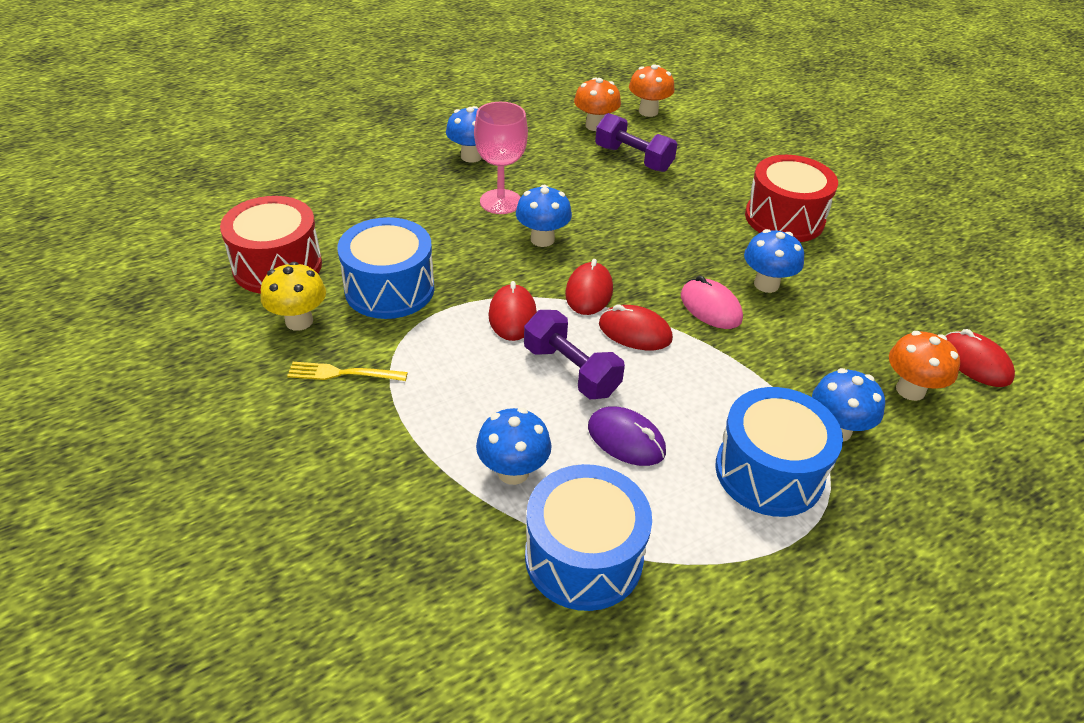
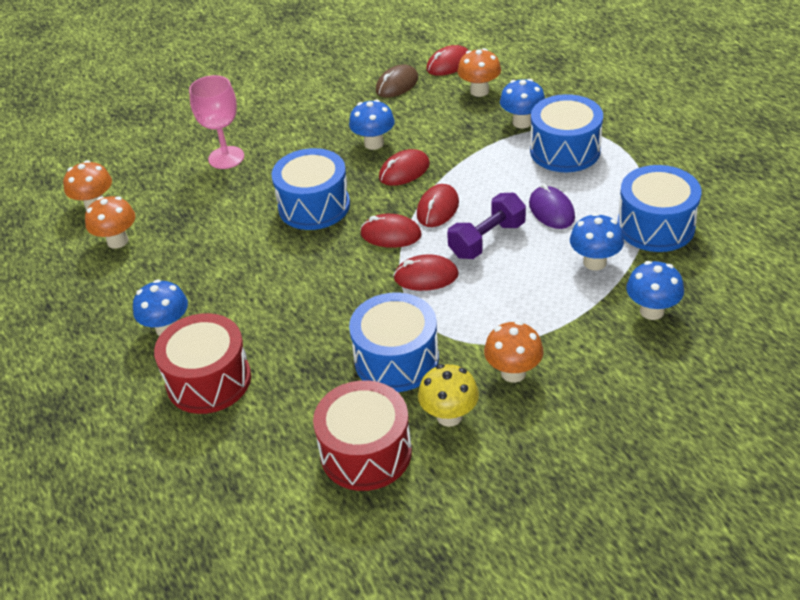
camera: 85 degrees left, 0 degrees up
yellow fork [287,362,408,381] -> orange mushroom [484,321,544,383]
pink goblet [474,102,528,214] -> pink goblet moved to [189,75,244,169]
blue mushroom [516,185,572,247] -> blue mushroom moved to [626,261,684,320]
purple mouse [588,407,666,466] -> purple mouse turned 60 degrees counterclockwise [529,184,575,229]
purple dumbbell [595,113,677,172] -> none
pink mouse [681,276,743,329] -> red mouse [379,149,430,186]
red drum [745,155,838,242] -> red drum moved to [154,313,251,414]
none -> blue drum [271,148,350,230]
none -> brown mouse [376,64,418,98]

